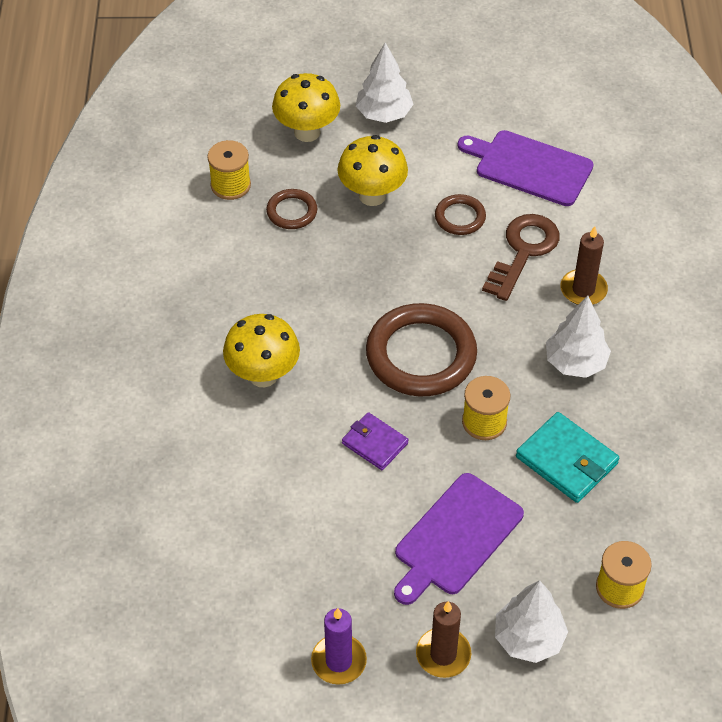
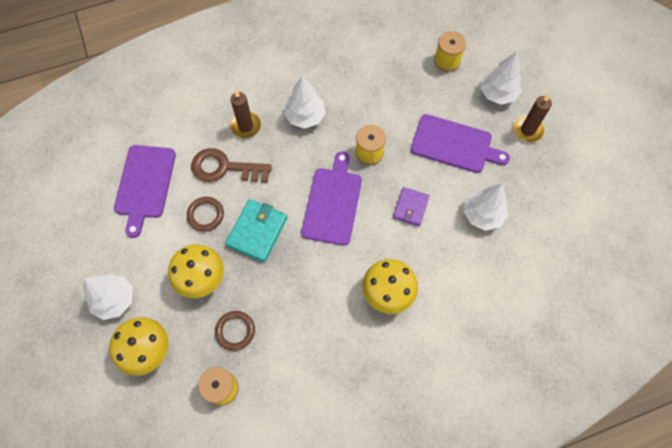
camera: 110 degrees left, 15 degrees up
purple candle [311,608,367,685] -> none
brown ring [366,303,477,396] -> purple cutting board [301,151,362,246]
turquoise wallet [516,412,619,503] -> turquoise wallet moved to [225,199,287,262]
none -> white tree [464,184,508,231]

